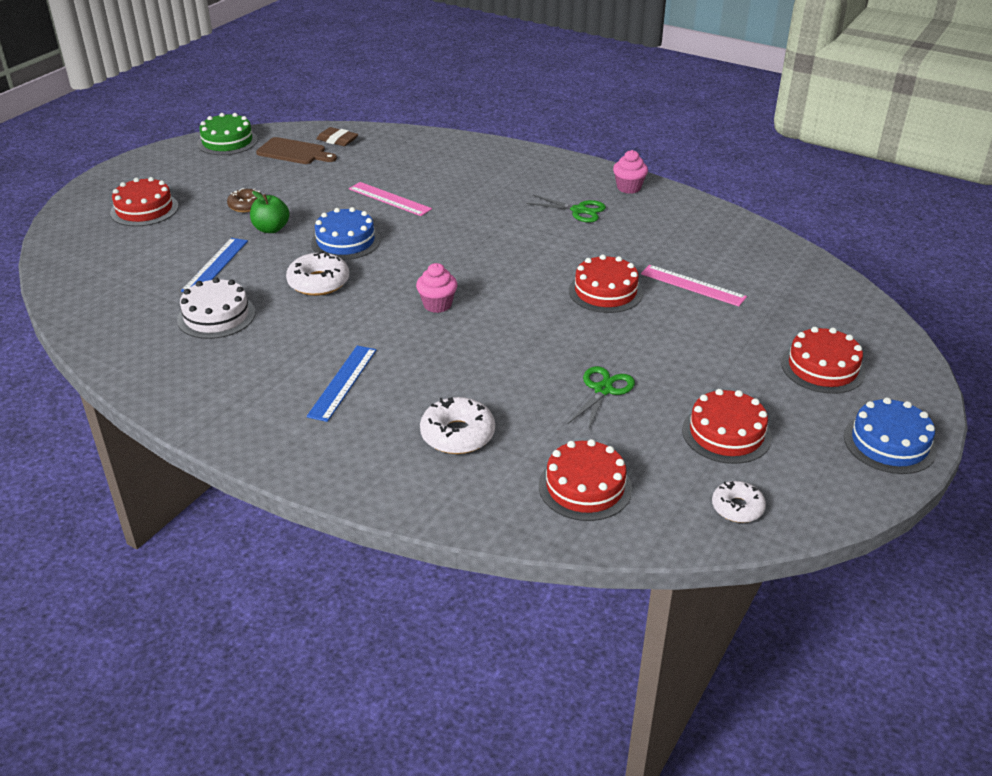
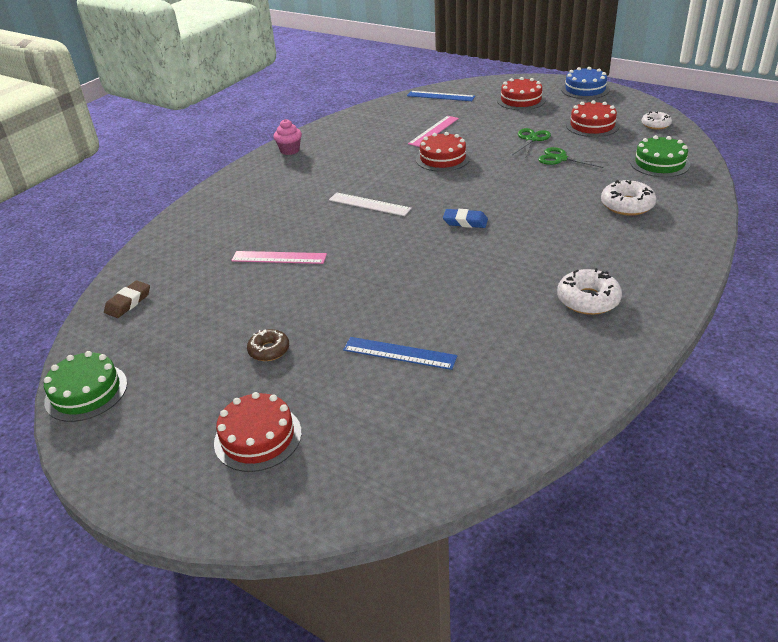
camera: 85 degrees left, 0 degrees up
white cake [177,277,255,339] -> none
green apple [250,191,290,233] -> none
brown cutting board [256,137,337,164] -> none
white donut [286,251,349,296] -> white donut moved to [557,268,622,315]
blue ruler [306,345,376,422] -> blue ruler moved to [407,91,475,101]
blue cake [311,207,381,260] -> none
pink ruler [349,182,432,216] -> pink ruler turned 60 degrees clockwise [231,251,327,264]
pink cupcake [416,263,457,313] -> blue eraser [443,209,488,228]
green scissors [527,195,606,222] -> green scissors moved to [512,128,551,156]
red cake [539,439,632,521] -> green cake [630,135,690,177]
none -> white ruler [329,193,412,216]

